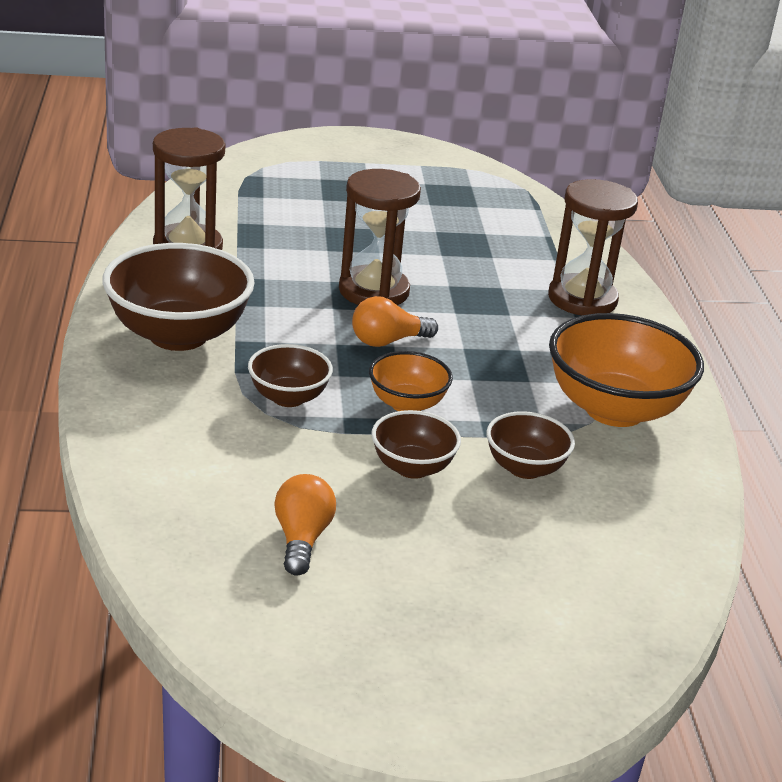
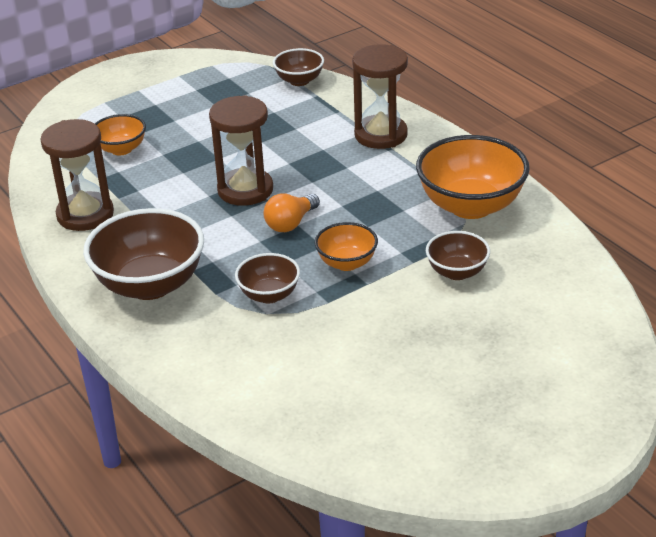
camera: 25 degrees left, 5 degrees up
orange light bulb [274,474,336,576] -> none
brown bowl [372,410,461,479] -> brown bowl moved to [273,48,324,86]
none -> orange bowl [95,114,146,156]

